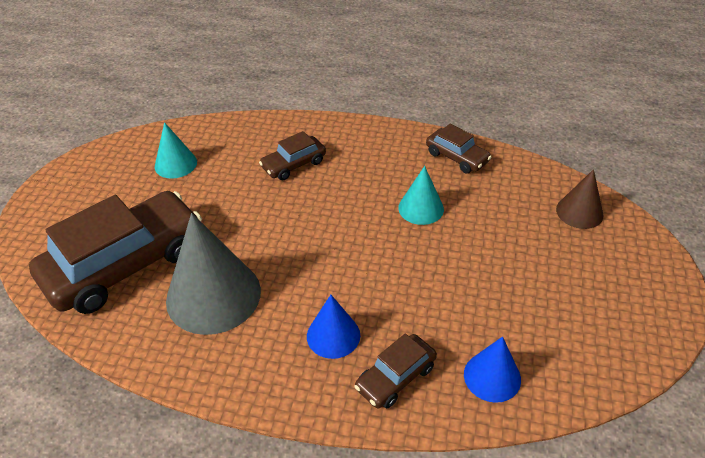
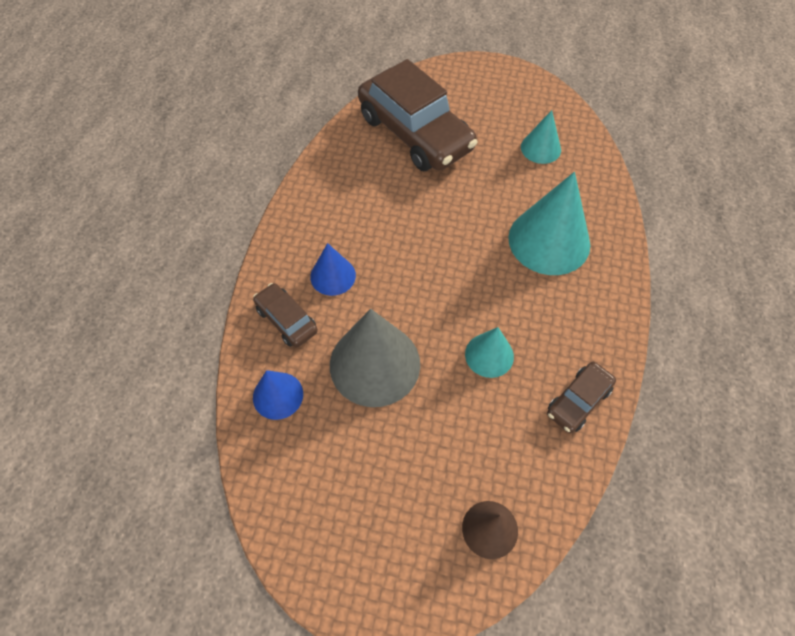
camera: 90 degrees right, 15 degrees up
grey cone [166,213,261,335] -> grey cone moved to [330,309,420,407]
brown car [259,131,326,180] -> turquoise cone [508,172,590,275]

